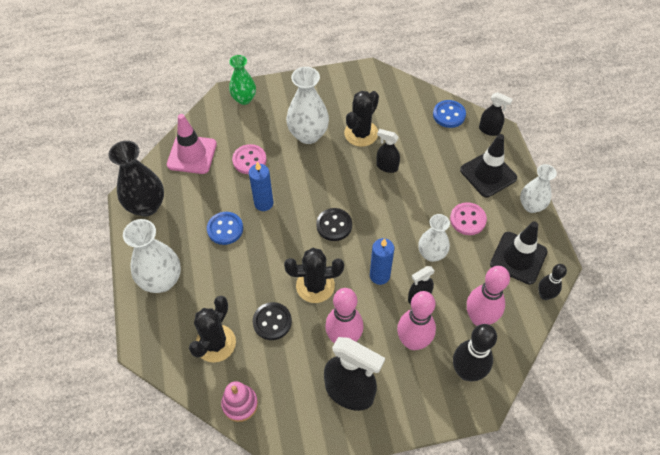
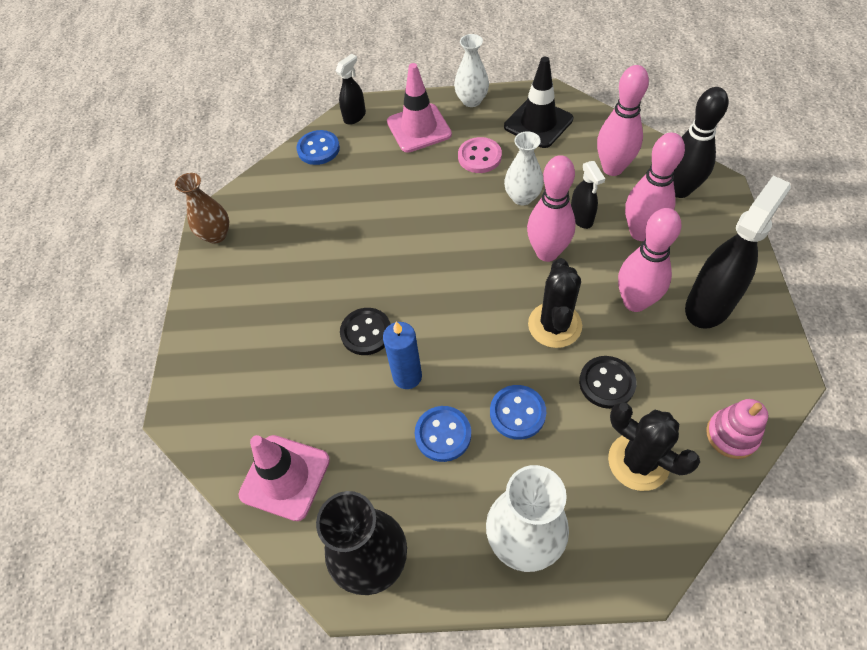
camera: 75 degrees left, 0 degrees up
green vase [229,55,256,105] -> none
pink button [232,144,266,174] -> none
white vase [286,67,329,144] -> none
black button [316,208,352,241] -> black button moved to [340,308,390,355]
black cactus [344,91,379,147] -> none
blue candle [370,238,394,285] -> pink bowling pin [527,155,576,262]
black spray bottle [376,129,400,173] -> none
black traffic cone [460,134,517,197] -> pink traffic cone [387,63,452,153]
black bowling pin [538,264,567,300] -> none
none -> brown vase [175,173,229,244]
none -> blue button [490,385,546,440]

